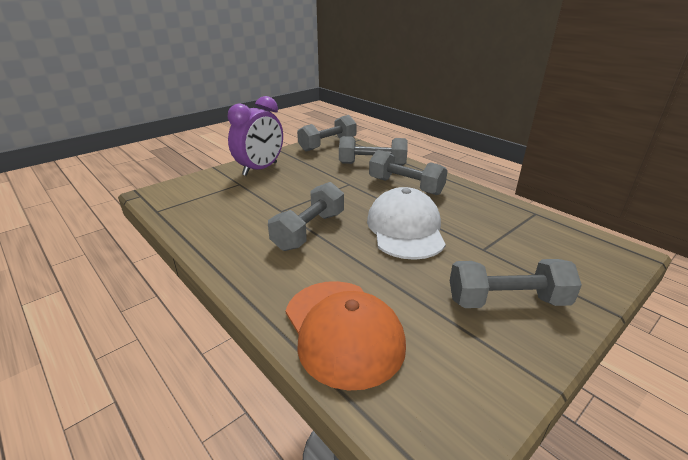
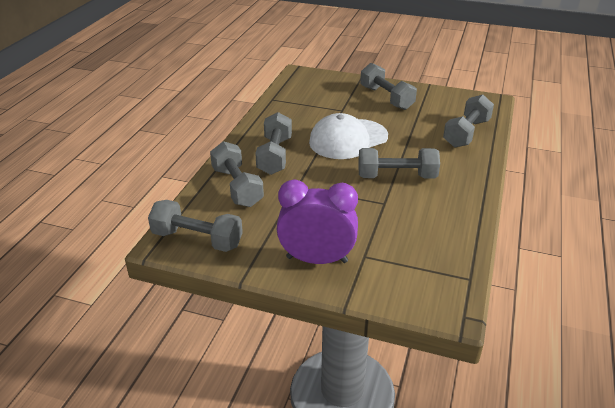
camera: 120 degrees left, 5 degrees up
orange cap [285,281,406,391] -> grey dumbbell [443,95,494,148]

